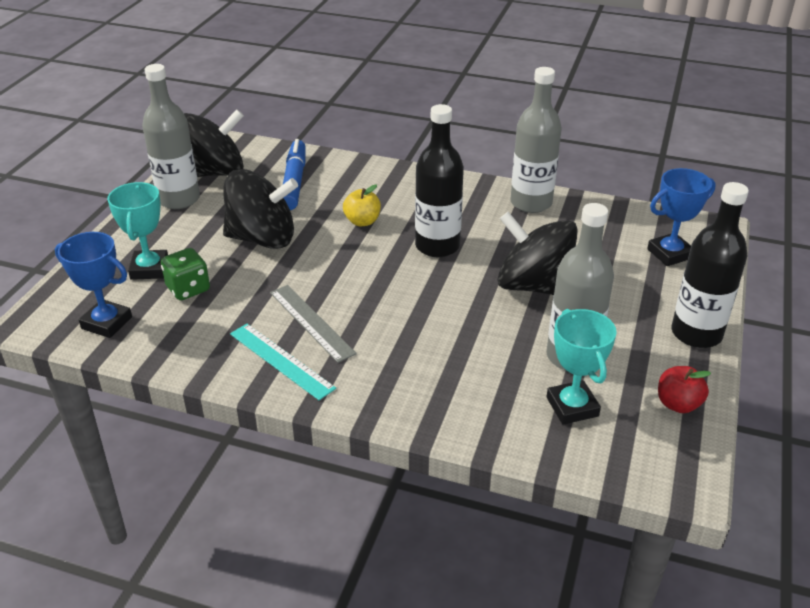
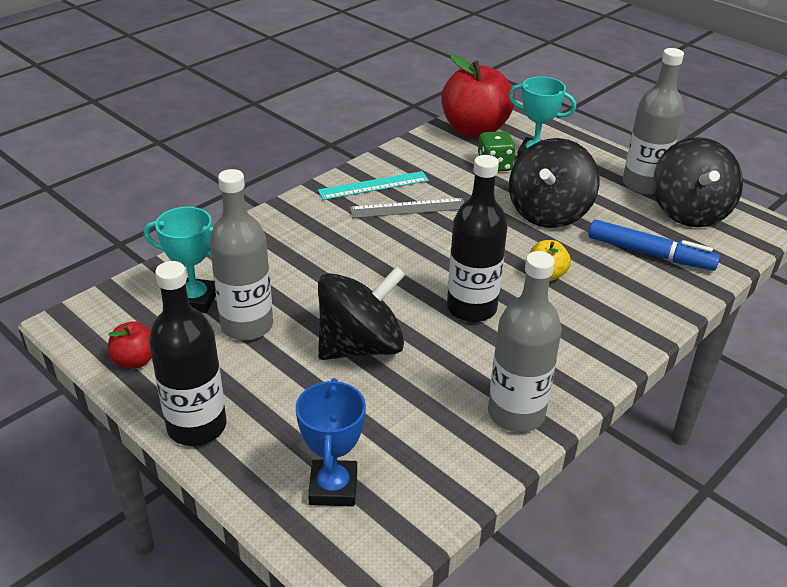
camera: 115 degrees right, 0 degrees up
blue trophy [55,232,132,338] -> red apple [442,54,515,138]

